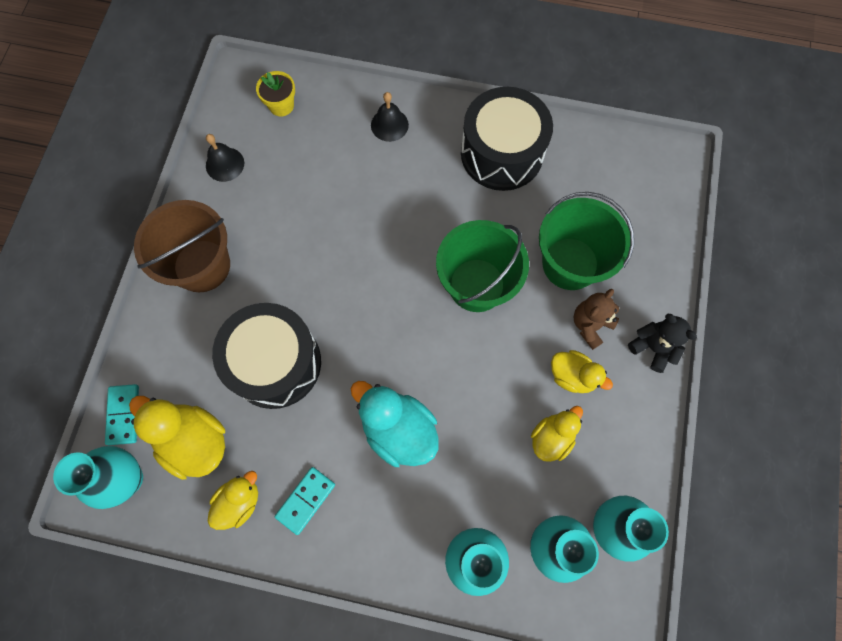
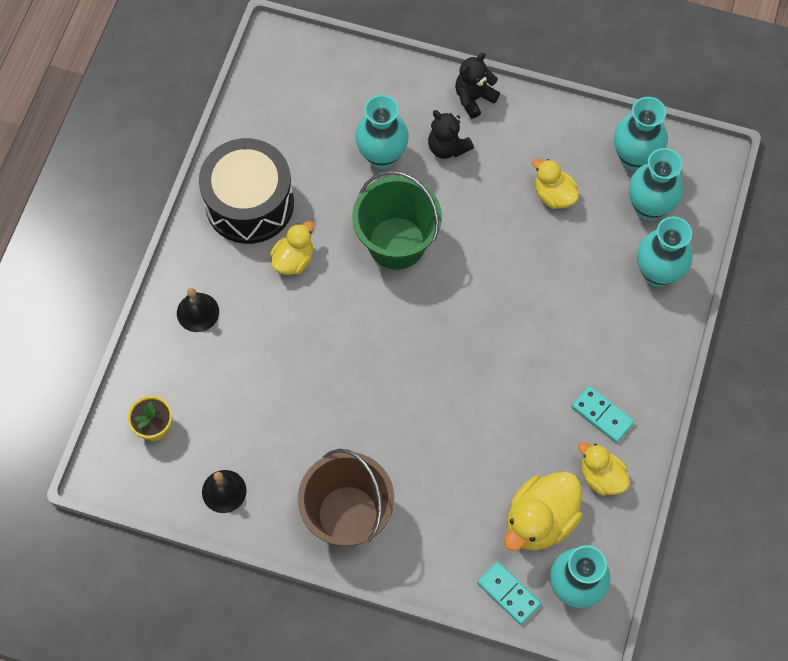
camera: 85 degrees left, 5 degrees down
turquoise domino [105,384,139,445] -> turquoise domino turned 45 degrees clockwise [477,561,541,625]
black drum [212,303,321,409] -> none
turquoise duck [351,381,439,467] -> none
green bucket [539,192,634,290] -> turquoise vase [355,95,409,169]
yellow duck [551,350,613,393] -> yellow duck moved to [270,221,314,275]
brown teddy bear [574,289,619,350] -> black teddy bear [428,110,474,159]

